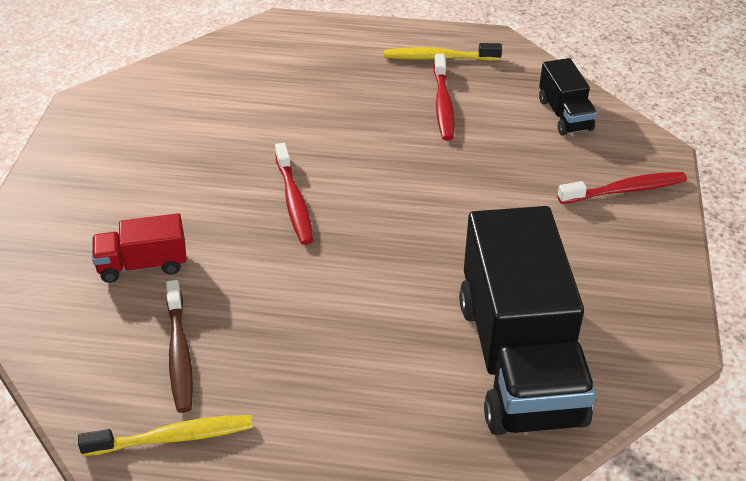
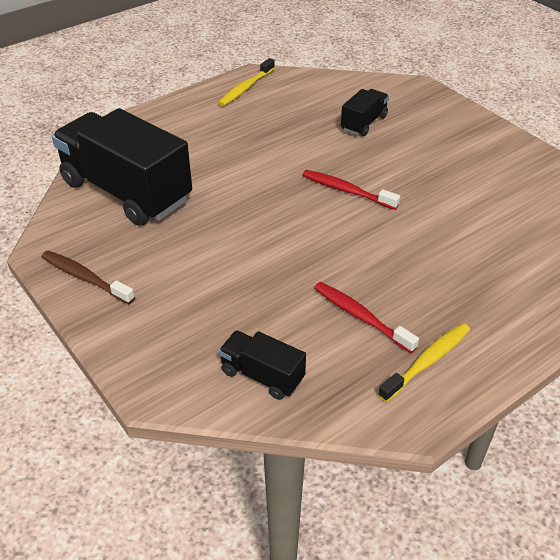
camera: 135 degrees right, 0 degrees up
red truck [92,213,187,283] -> black truck [341,89,389,136]
brown toothbrush [166,280,193,413] -> brown toothbrush moved to [42,251,135,304]
red toothbrush [557,172,687,204] -> none

